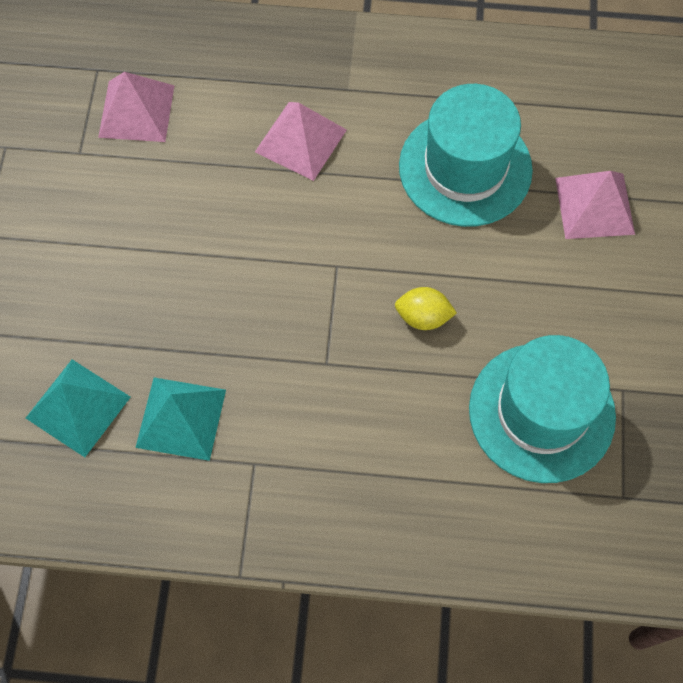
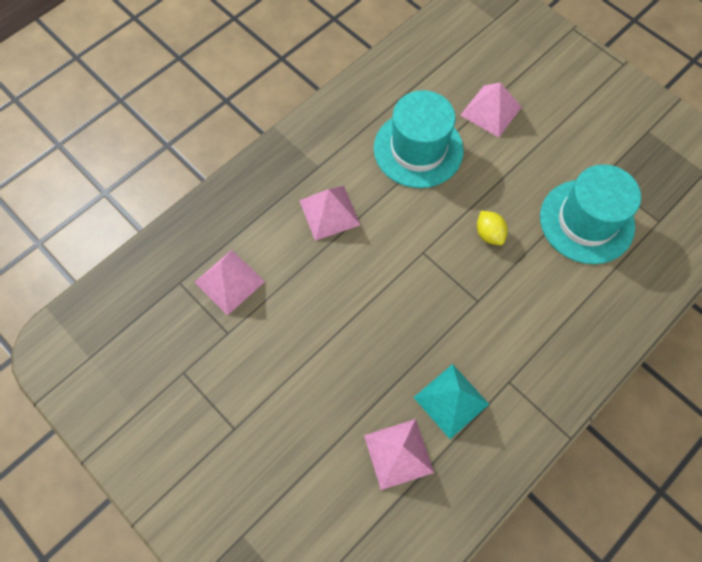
camera: 50 degrees left, 0 degrees up
turquoise pyramid [26,359,131,457] -> pink pyramid [364,419,434,490]
yellow lemon [395,287,457,330] -> yellow lemon turned 75 degrees counterclockwise [477,211,508,245]

